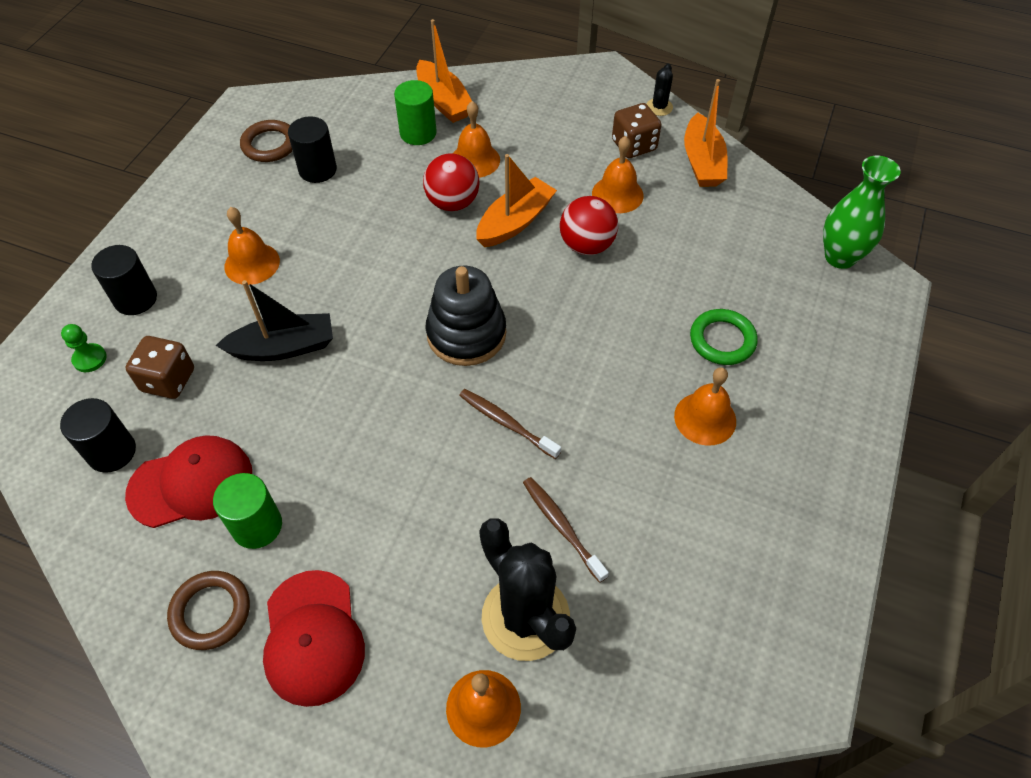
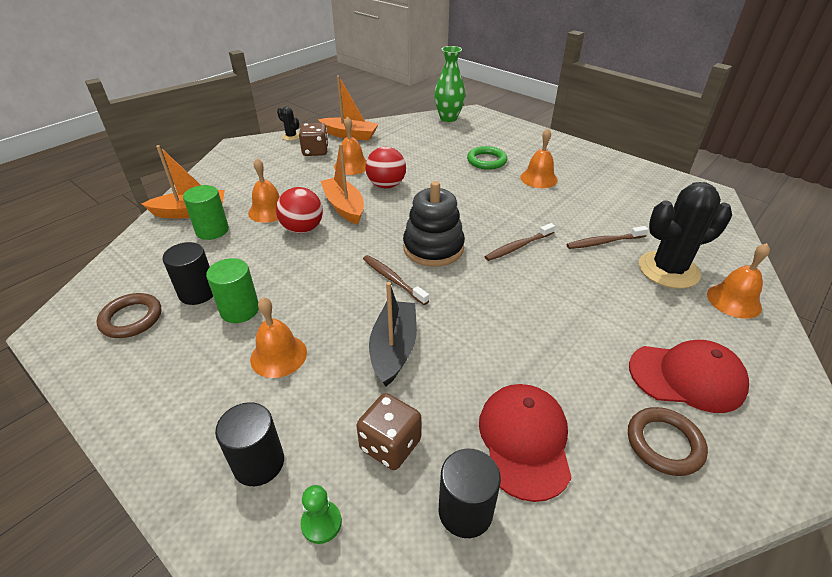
camera: 70 degrees left, 15 degrees down
green cylinder [213,473,282,549] -> green cylinder moved to [206,258,259,323]
none -> brown toothbrush [363,255,429,305]

